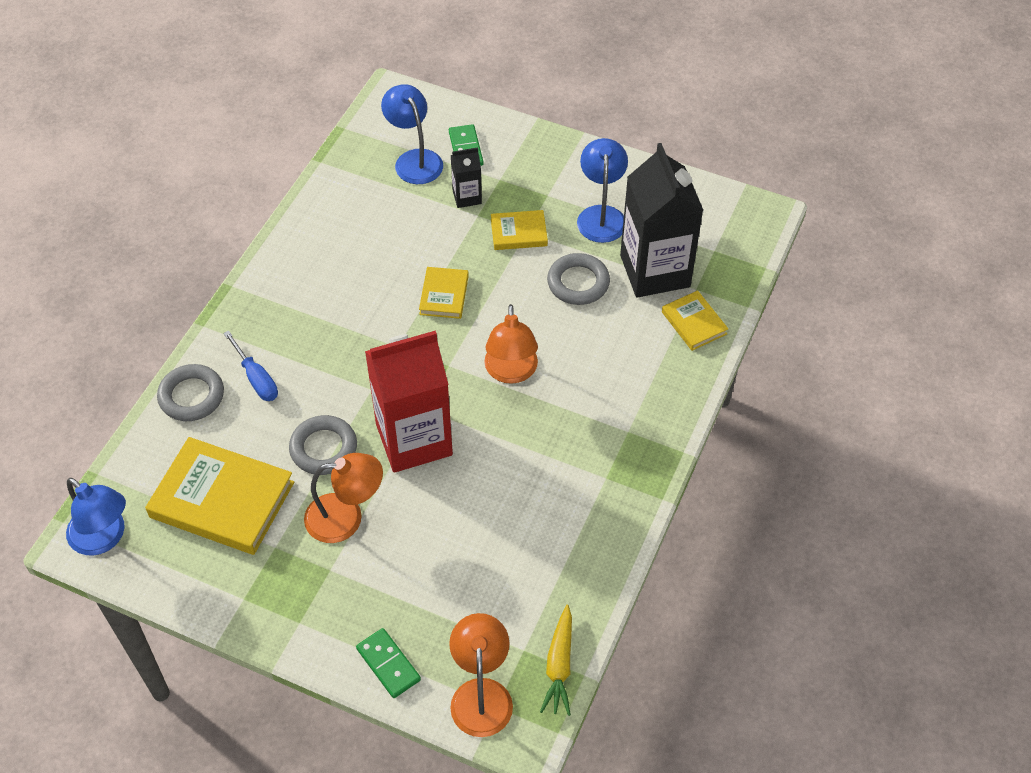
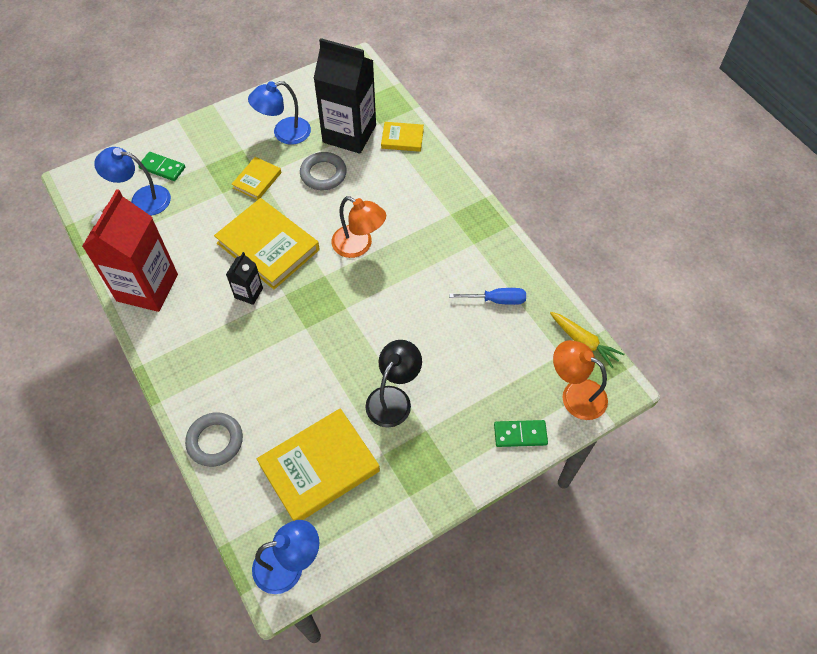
camera: 55 degrees left, 5 degrees up
blue screwdriver [223,330,278,401] -> blue screwdriver moved to [449,288,526,305]
grey ring [289,415,357,475] -> none
orange lamp [304,453,383,543] -> black lamp [365,340,422,427]
red carton [365,331,453,473] -> red carton moved to [82,189,178,312]
yellow book [419,267,469,319] -> yellow book [214,198,320,289], size x1.93
black carton [451,147,482,208] -> black carton moved to [226,252,263,305]
blue lamp [577,138,628,243] -> blue lamp turned 60 degrees counterclockwise [248,81,311,145]

